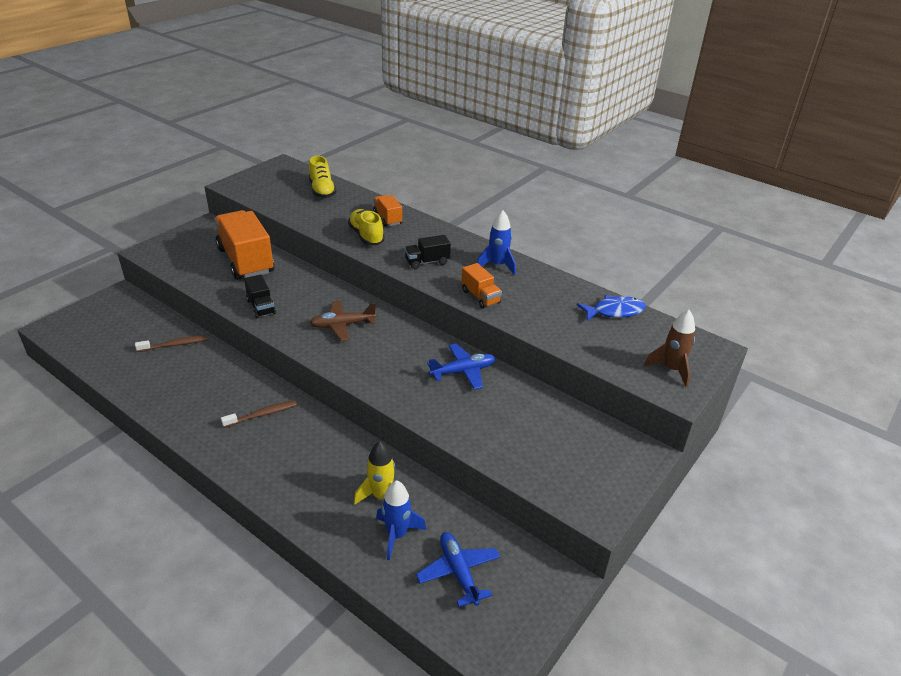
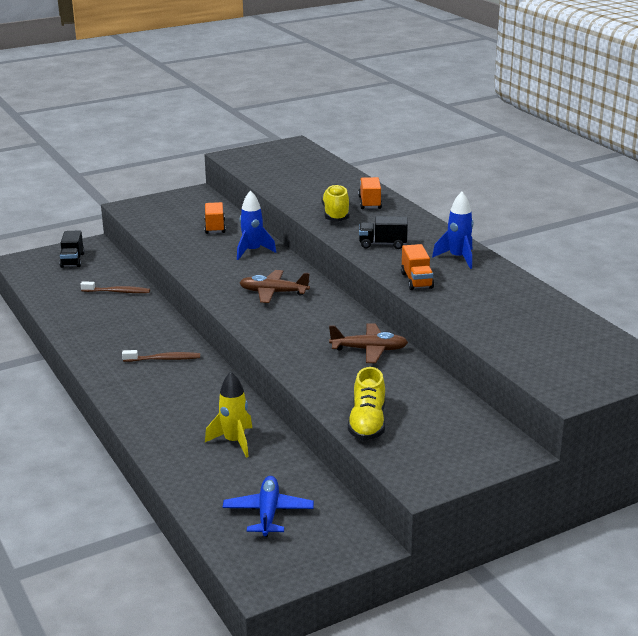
camera: 25 degrees right, 10 degrees down
orange truck [214,210,274,280] -> orange truck [204,202,226,234], size x0.48
black truck [244,274,276,318] -> black truck moved to [59,230,85,268]
yellow shoe [309,156,336,198] -> yellow shoe moved to [348,367,385,441]
blue rocket [376,480,426,560] -> blue rocket moved to [237,190,276,260]
blue plane [427,344,496,390] -> brown plane [329,324,408,363]
blue fish [577,295,646,321] -> none
brown rocket [644,310,695,387] -> none

